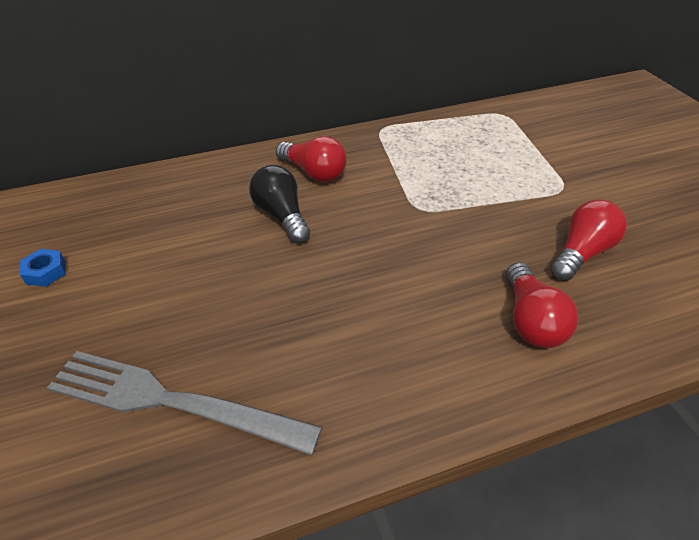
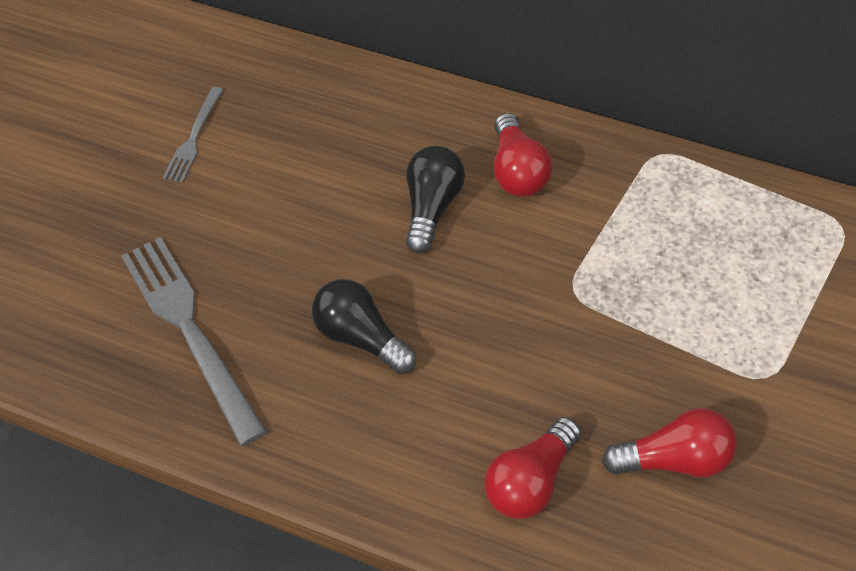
camera: 45 degrees right, 10 degrees up
blue nut [20,249,66,287] -> grey fork [163,87,223,183]
none -> black light bulb [312,279,416,374]

